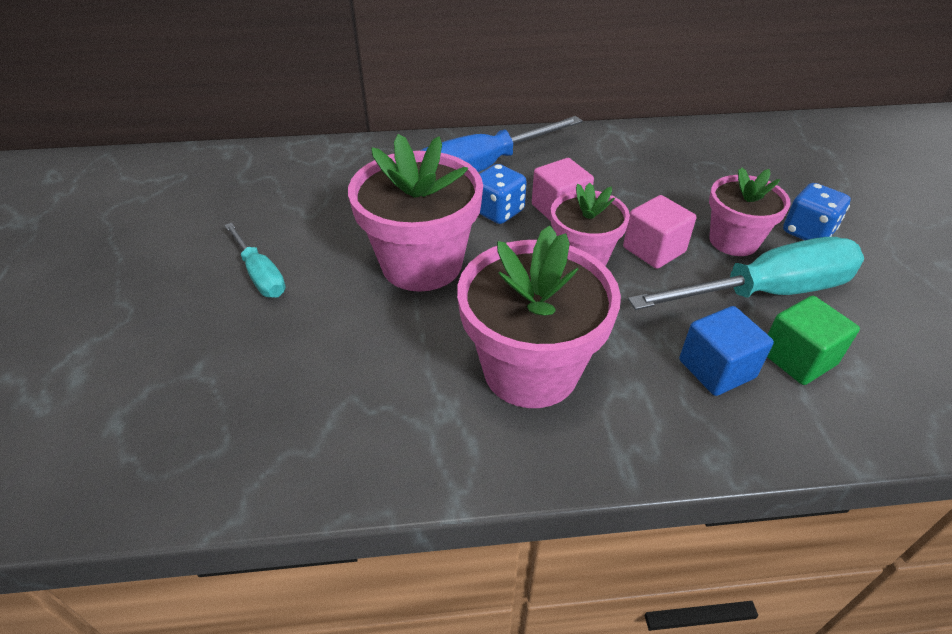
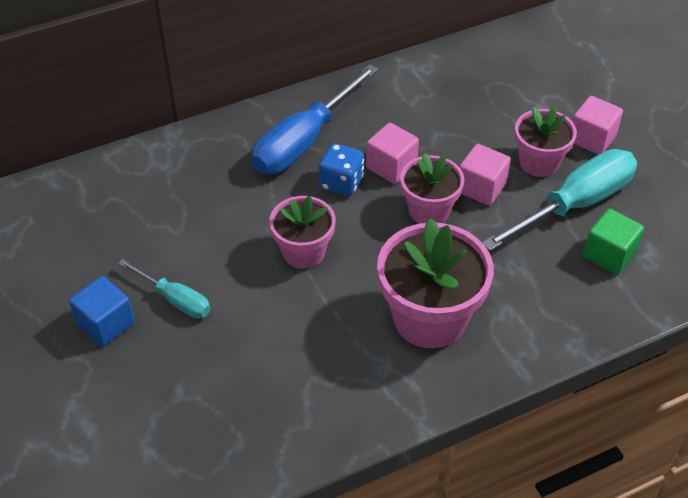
camera: 20 degrees left, 5 degrees up
pink flower pot [348,134,483,291] -> pink flower pot [269,196,336,269], size x0.61
blue cube [679,306,774,396] -> blue cube moved to [69,276,135,347]
blue dice [783,183,851,240] -> pink cube [573,96,623,155]

